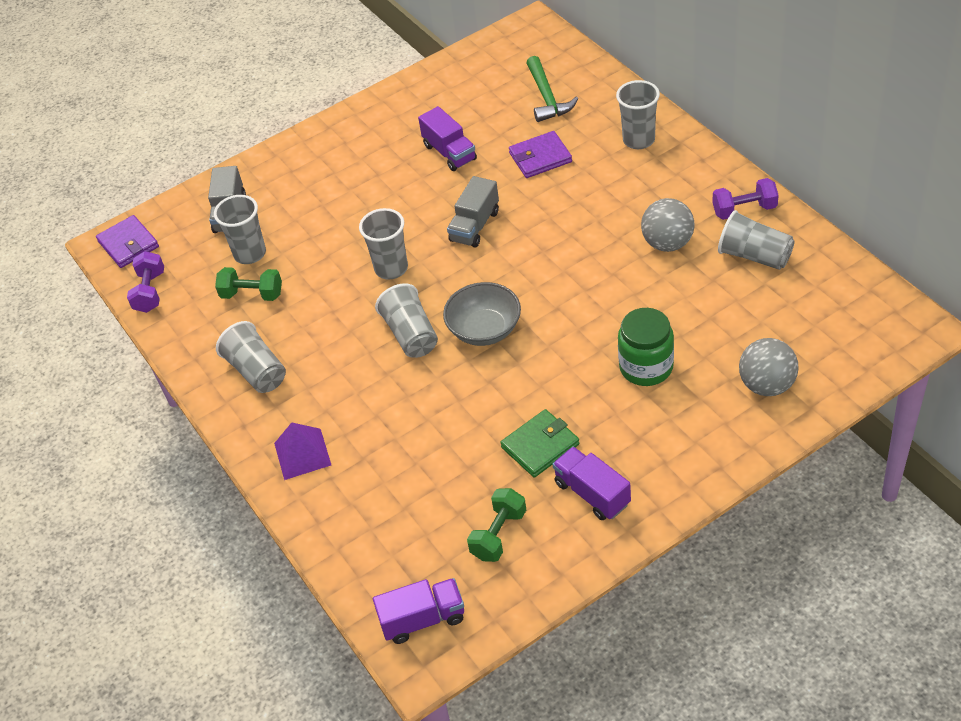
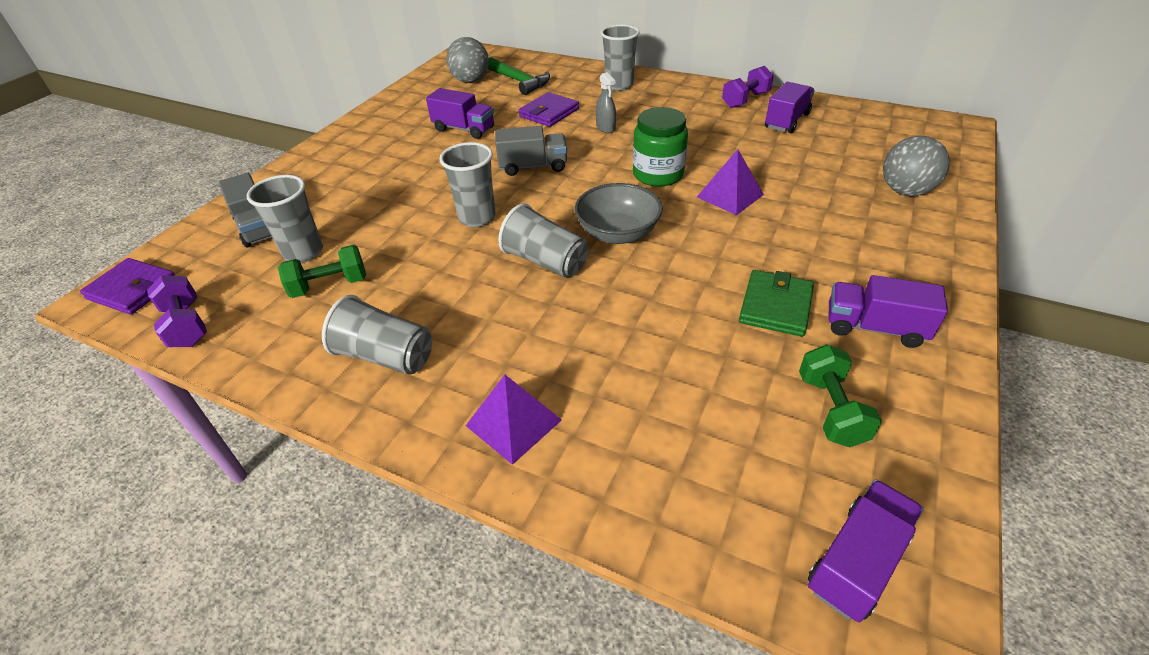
camera: 35 degrees left, 5 degrees down
grey truck [447,176,499,248] -> grey truck turned 90 degrees counterclockwise [495,126,567,176]
green jar [618,308,674,386] -> green jar moved to [633,107,688,187]
grey ball [641,198,694,252] -> grey ball moved to [446,37,489,83]
grey cup [718,210,795,270] -> purple truck [765,82,815,133]
none -> grey spray bottle [596,72,616,133]
none -> purple pyramid [697,149,764,215]

